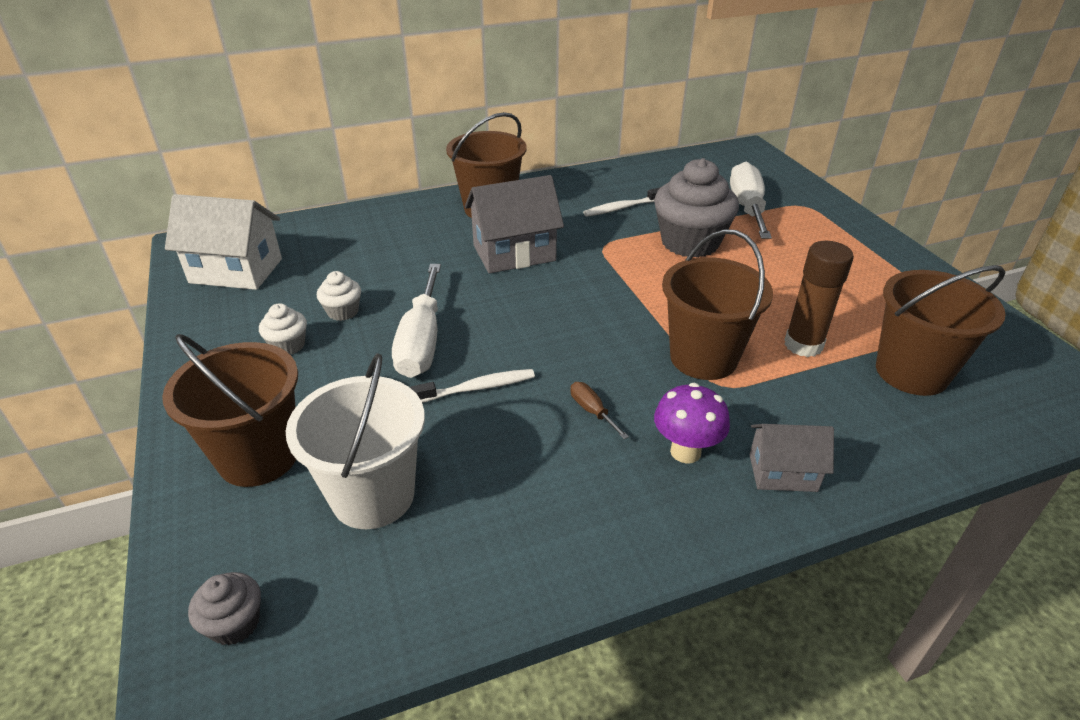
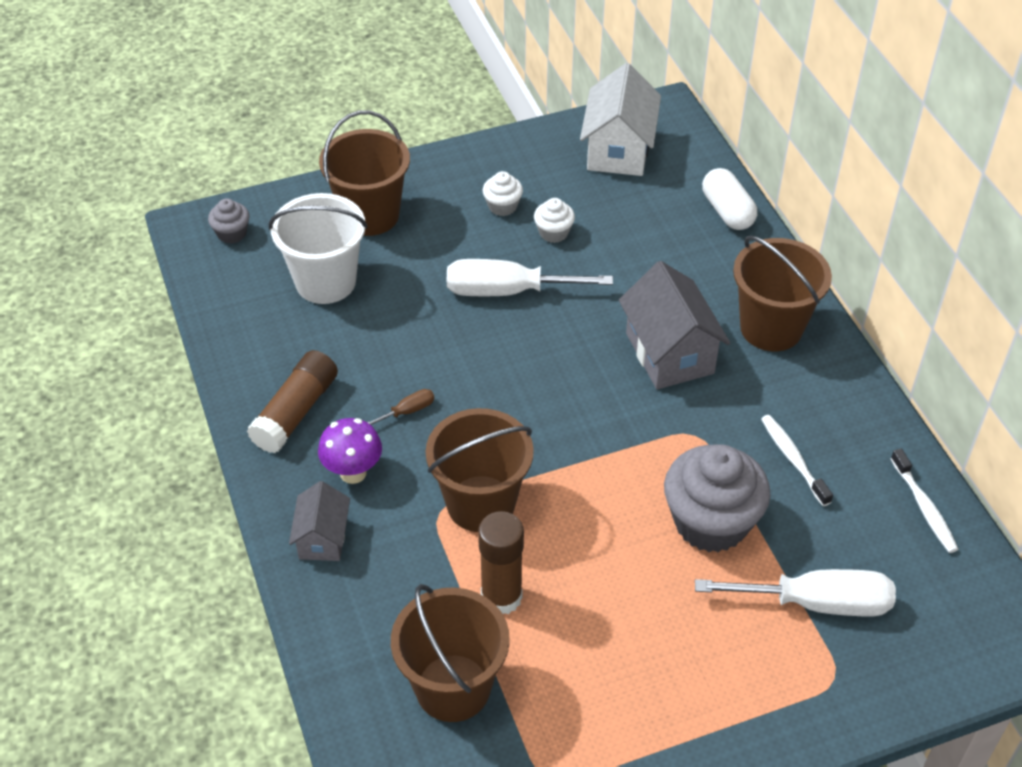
camera: 90 degrees right, 10 degrees up
white toothbrush [410,369,535,403] -> white toothbrush moved to [891,449,958,553]
none -> brown glue stick [247,350,338,453]
none -> white capsule [702,168,757,230]

